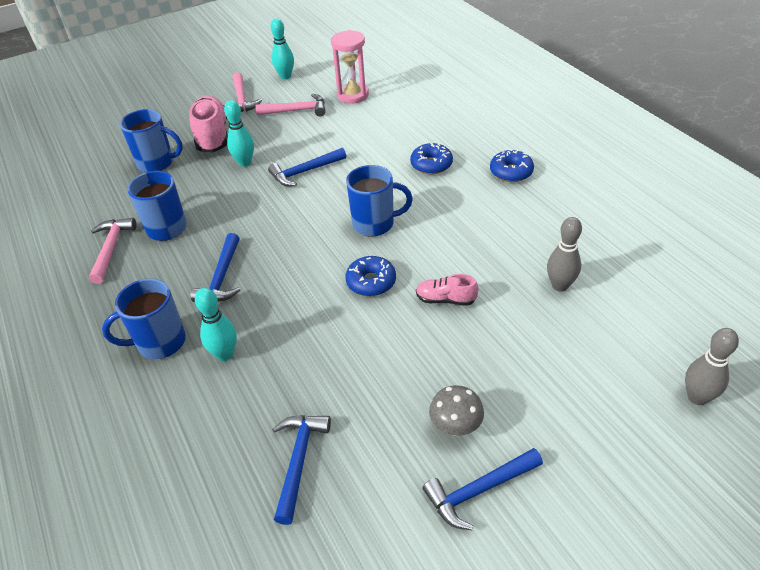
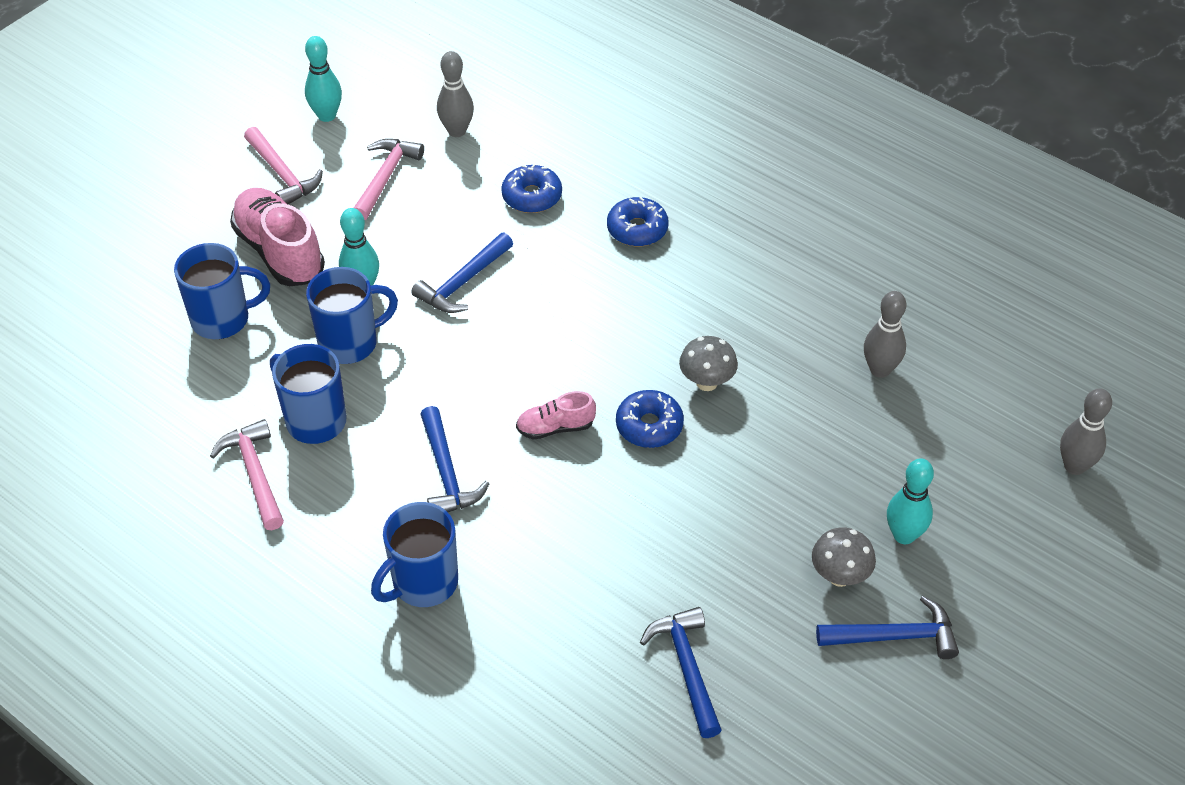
camera: 25 degrees left, 5 degrees up
turquoise bowling pin [195,288,237,361] -> turquoise bowling pin moved to [887,458,934,544]
pink hammer [256,94,325,117] -> pink hammer turned 45 degrees counterclockwise [354,139,424,220]
pink hourglass [331,30,369,104] -> grey bowling pin [437,51,474,137]
blue mug [346,165,413,237] -> blue mug moved to [306,267,398,364]
pink shoe [416,274,479,306] -> pink shoe moved to [516,391,596,439]
blue hammer [423,448,543,530] -> blue hammer turned 135 degrees counterclockwise [816,596,959,659]
blue donut [490,149,534,182] -> blue donut moved to [501,164,562,213]
none -> grey mushroom [679,336,738,391]

